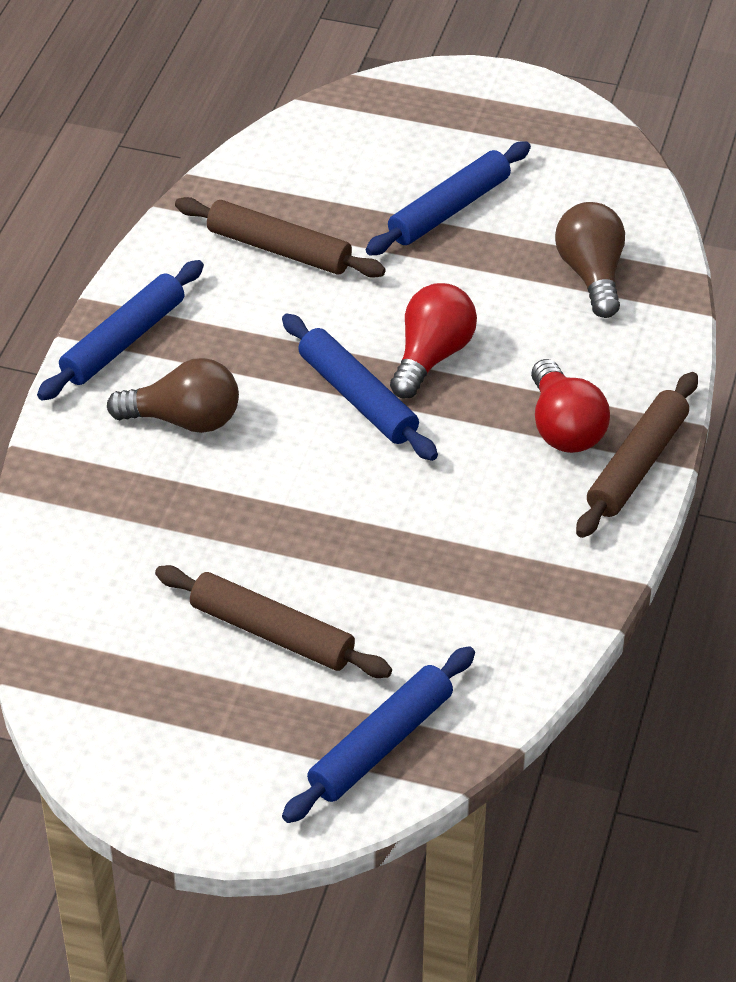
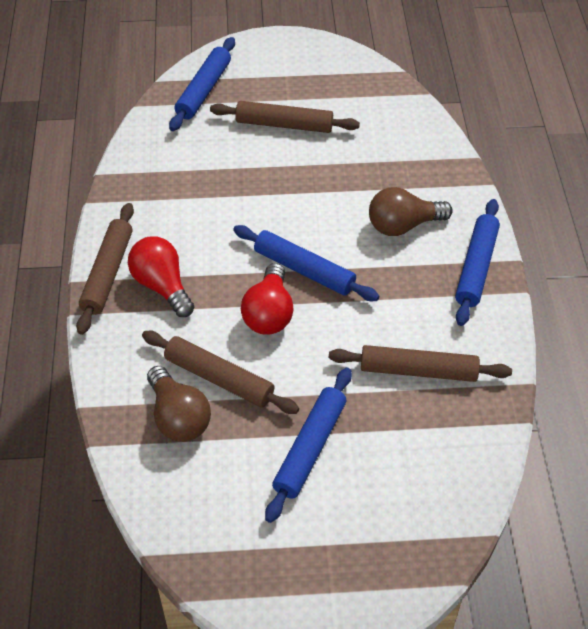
camera: 160 degrees right, 5 degrees up
none -> brown rolling pin [142,331,299,414]

